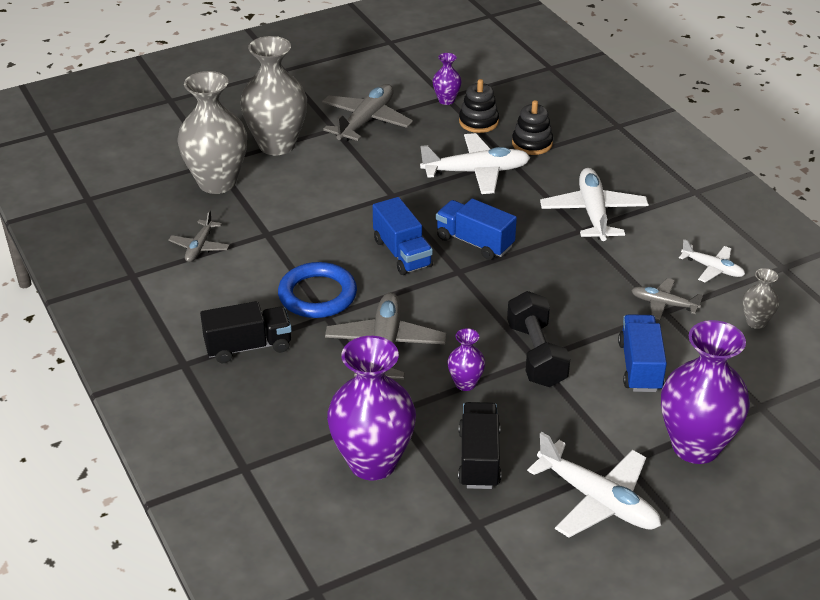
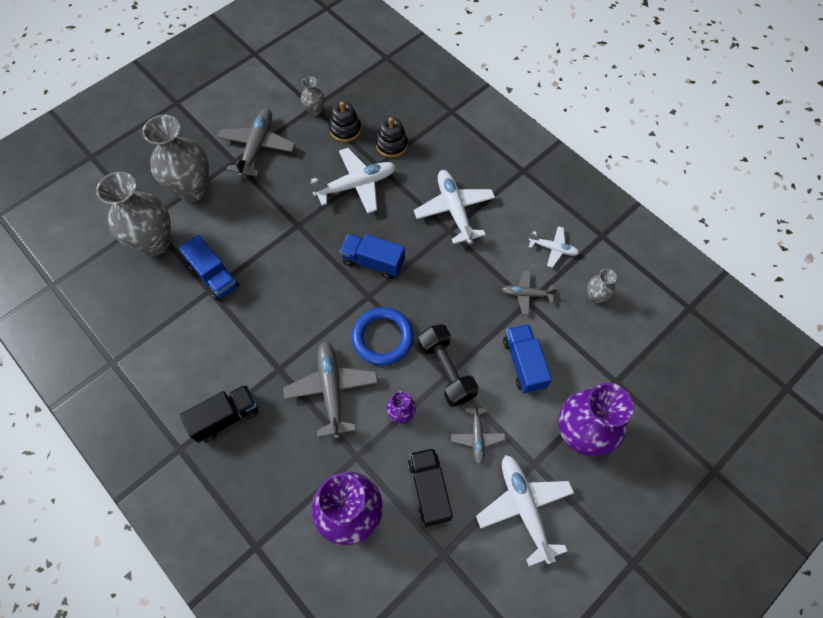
camera: 15 degrees left, 25 degrees up
grey plane [168,210,230,262] -> grey plane moved to [451,403,505,465]
blue ring [278,262,357,318] -> blue ring moved to [352,307,414,365]
blue truck [373,197,433,275] -> blue truck moved to [179,235,239,300]
purple vase [433,53,462,105] -> grey vase [301,76,324,116]
white plane [527,432,661,538] -> white plane turned 135 degrees counterclockwise [476,455,574,566]

